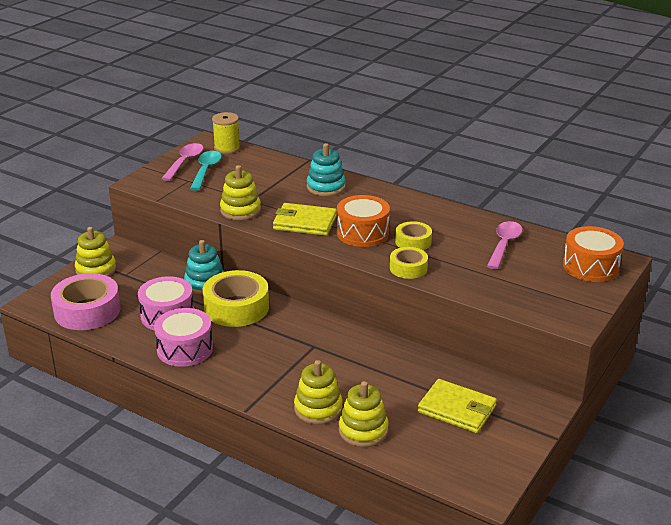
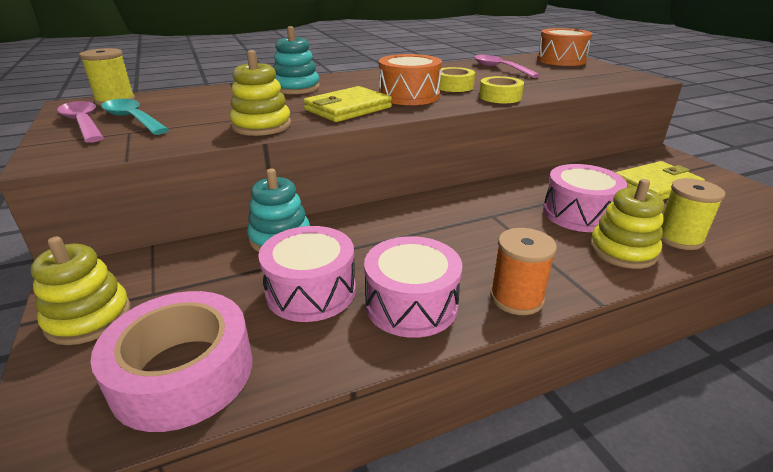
camera: 55 degrees left, 0 degrees up
yellow tape [203,270,269,327] -> none
yellow stacking toy [339,381,389,447] -> yellow spool [661,178,725,250]
none -> orange spool [490,228,557,315]
none -> pink drum [543,164,627,232]

